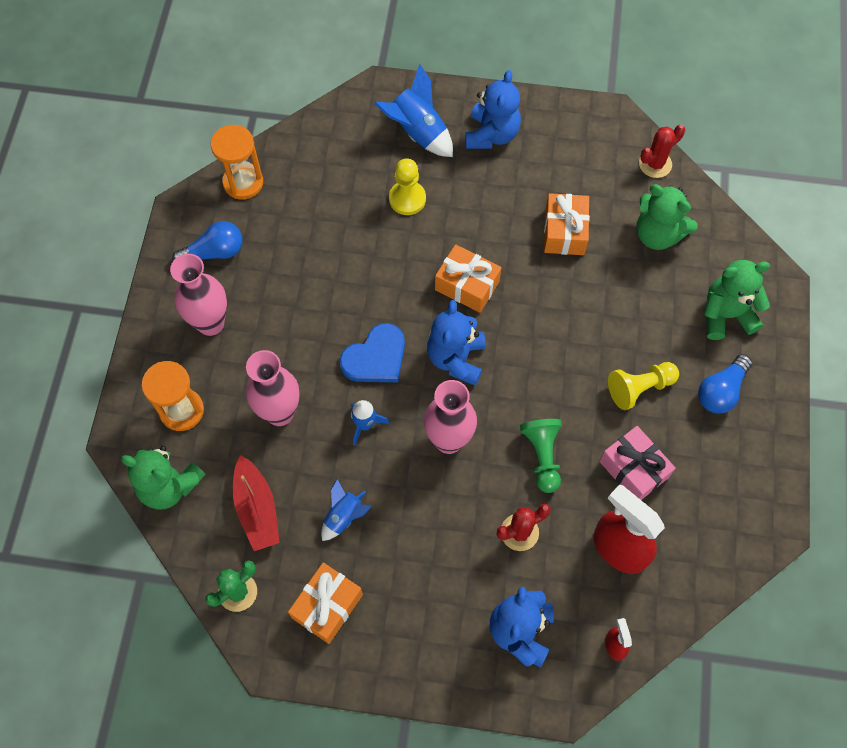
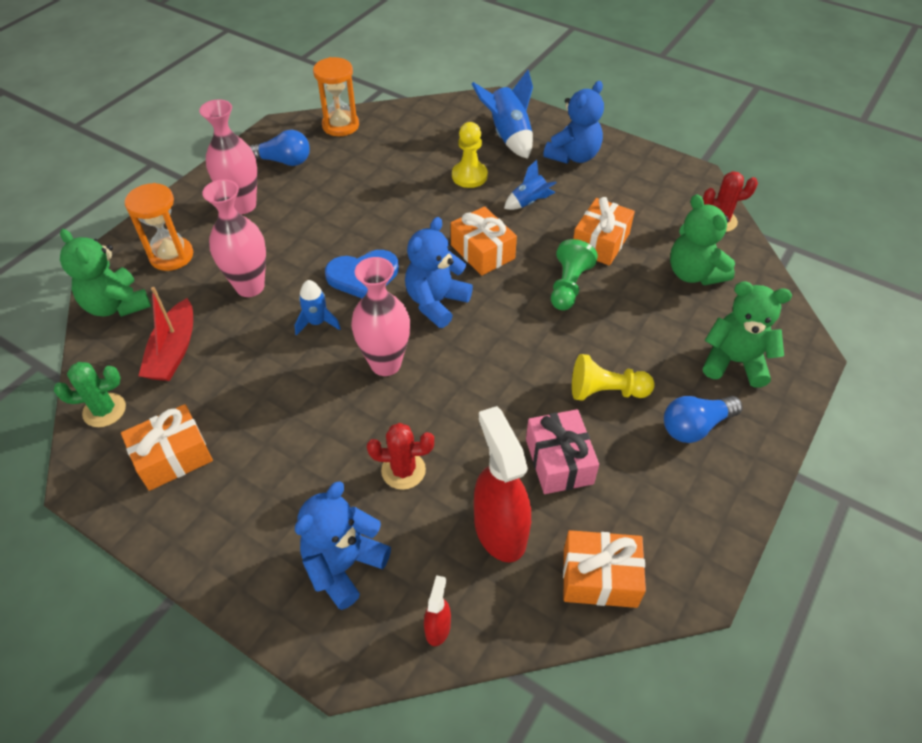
camera: 25 degrees right, 15 degrees down
blue rocket [321,479,372,541] -> blue rocket moved to [504,160,556,210]
green pawn [520,419,562,493] -> green pawn moved to [551,239,598,310]
none -> orange gift [563,530,646,608]

